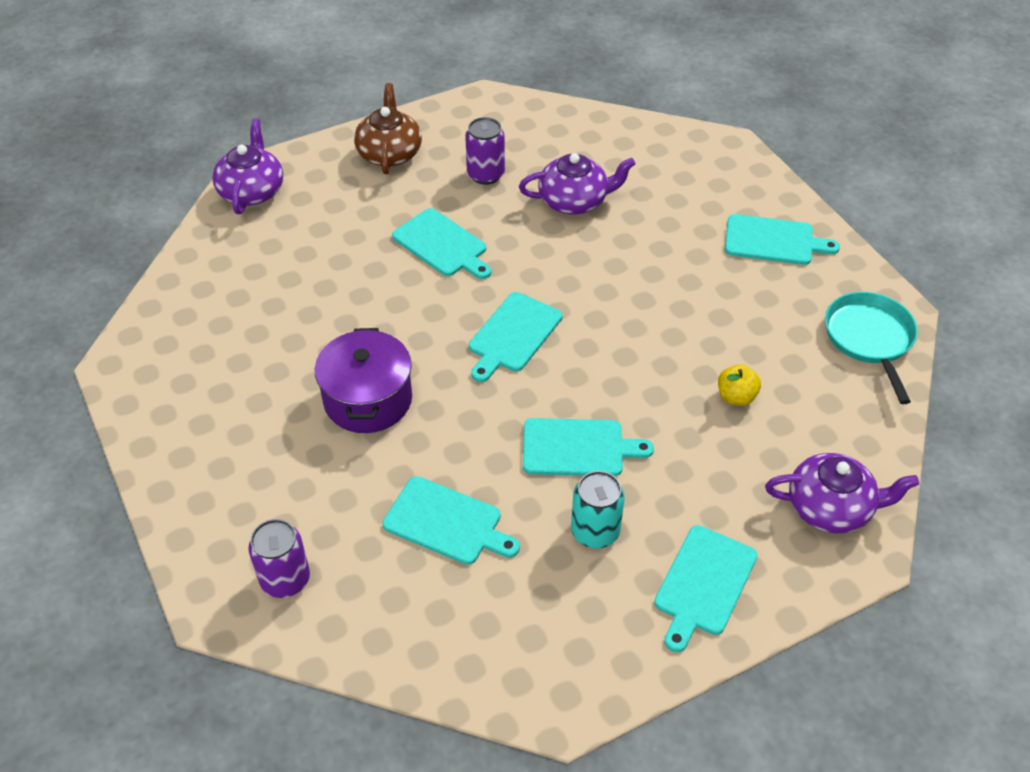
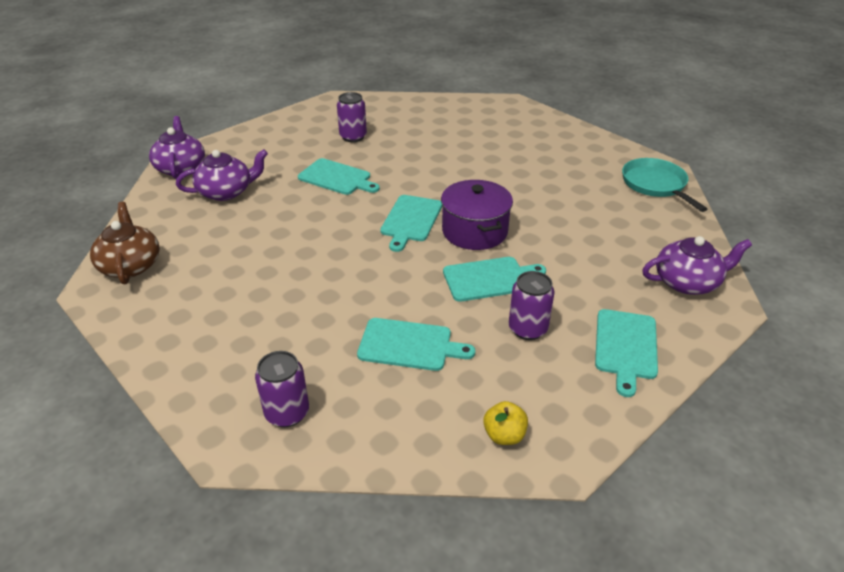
camera: 15 degrees left, 10 degrees down
purple pot [315,328,412,433] -> purple pot moved to [441,180,513,250]
brown teapot [354,83,422,174] -> brown teapot moved to [90,202,160,284]
purple teapot [519,153,636,214] -> purple teapot moved to [176,149,268,201]
turquoise can [571,471,624,548] -> purple can [509,271,554,340]
yellow apple [718,364,761,406] -> yellow apple moved to [483,401,528,445]
turquoise cutting board [725,214,840,265] -> none

